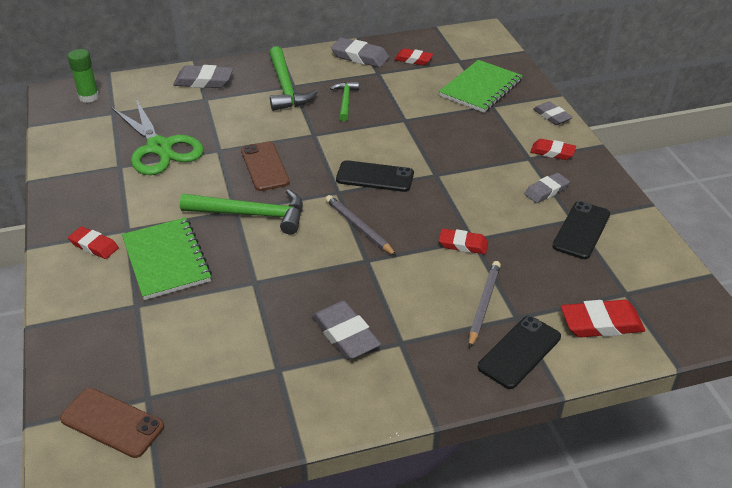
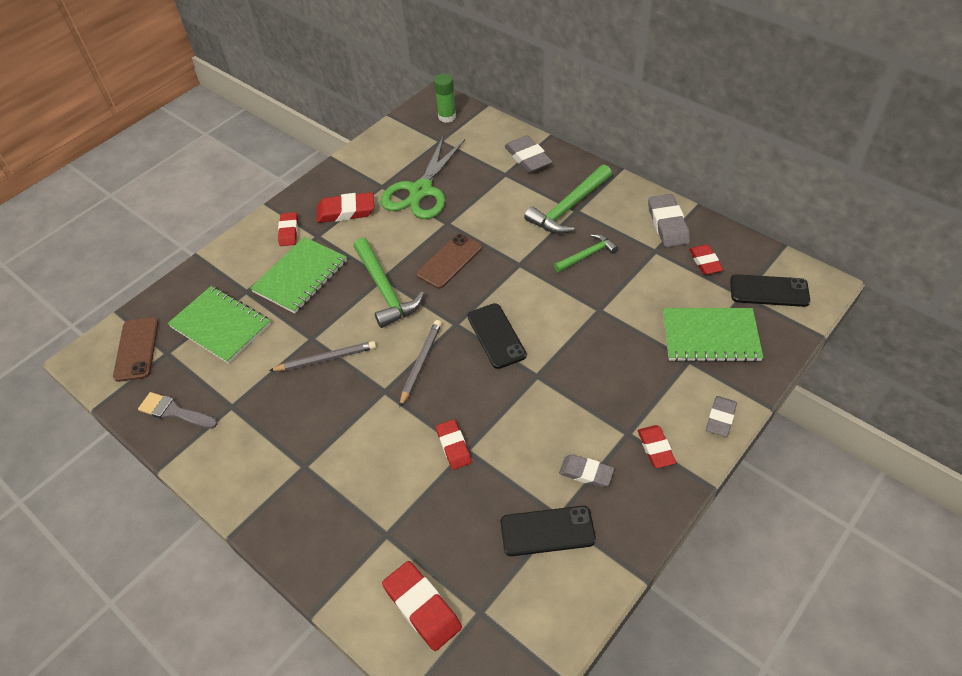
camera: 60 degrees right, 10 degrees up
grey eraser [312,301,381,360] -> none
grey pencil [469,261,501,349] -> grey pencil moved to [269,341,376,371]
black phone [478,316,561,389] -> black phone moved to [730,274,810,307]
none -> grey brush [138,392,218,429]
none -> green notebook [168,286,271,364]
none -> red eraser [317,192,374,223]

